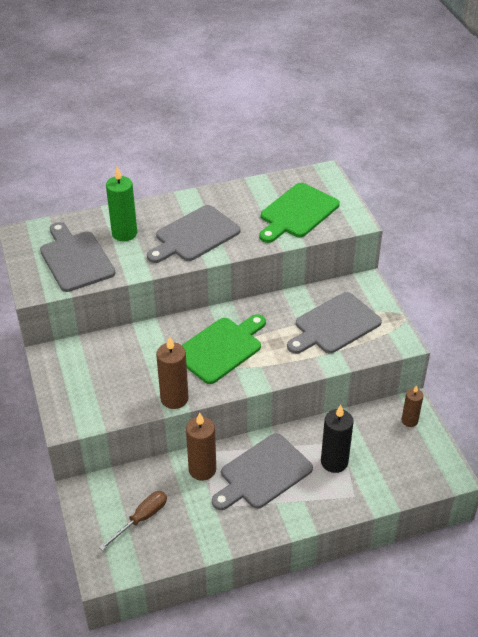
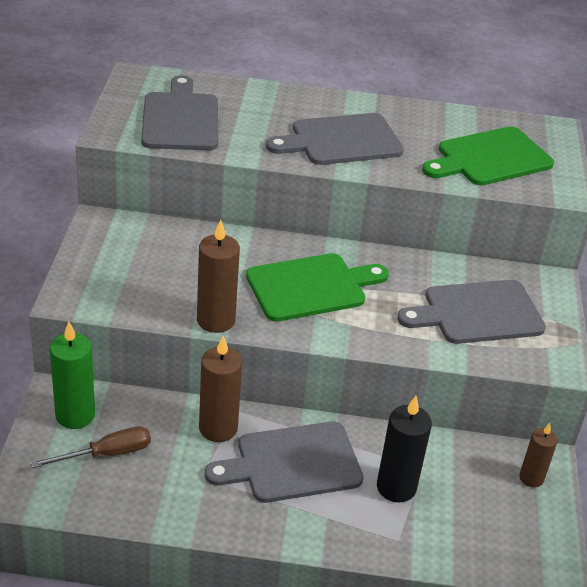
camera: 20 degrees right, 5 degrees down
green candle [106,166,137,241] -> green candle moved to [50,322,95,429]

